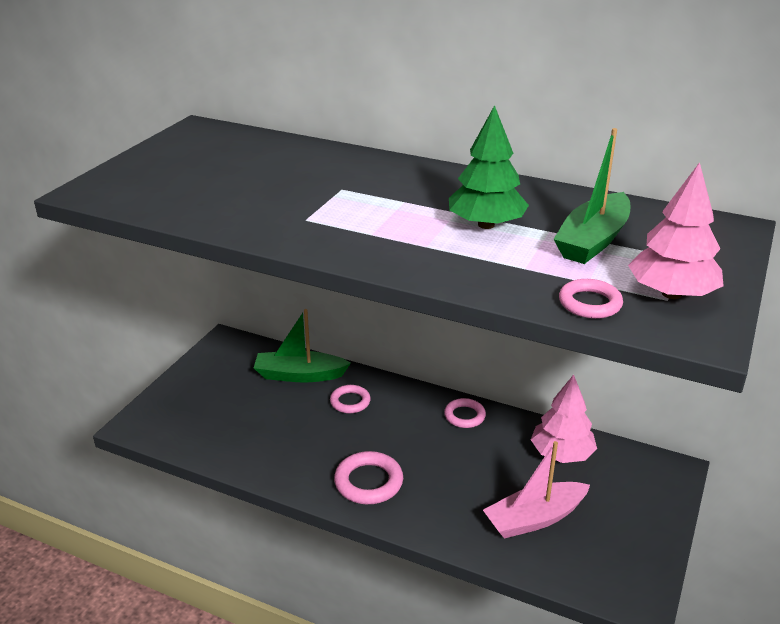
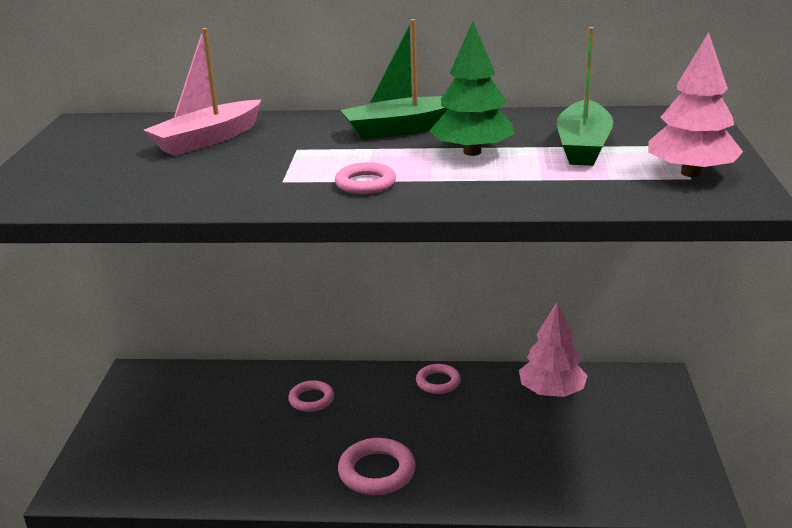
camera: 20 degrees left, 5 degrees down
green boat [254,309,351,382] -> green boat moved to [340,19,448,140]
pink boat [483,441,590,539] -> pink boat moved to [144,28,262,156]
pink ring [559,279,623,319] -> pink ring moved to [335,162,396,194]

